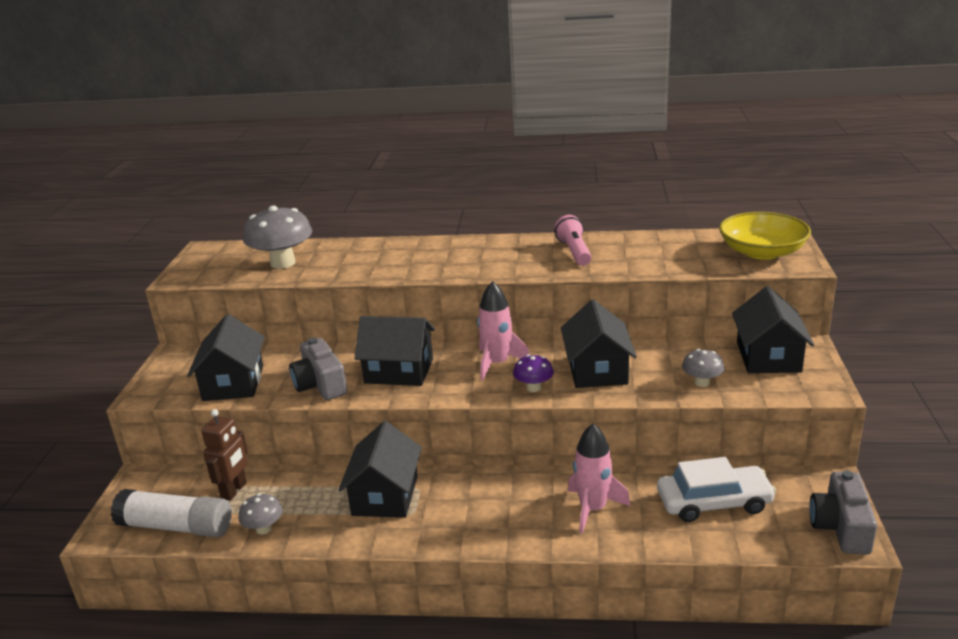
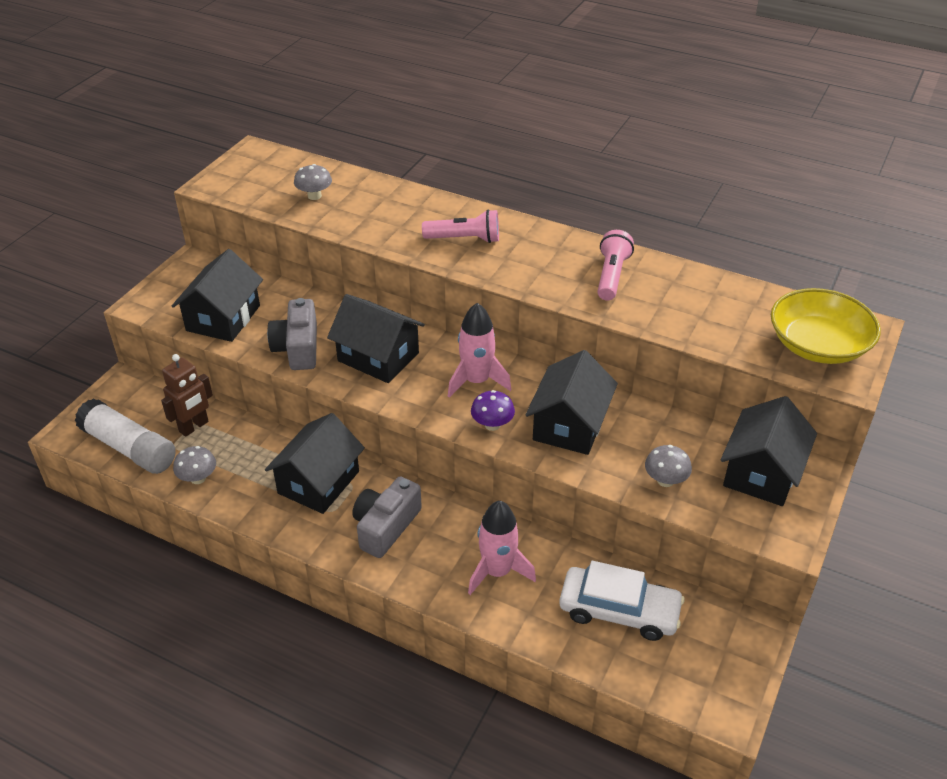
camera: 20 degrees right, 15 degrees up
grey mushroom [243,206,312,269] -> grey mushroom [294,164,332,200], size x0.52
grey camera [809,471,877,555] -> grey camera moved to [352,477,422,558]
none -> pink flashlight [422,209,499,243]

